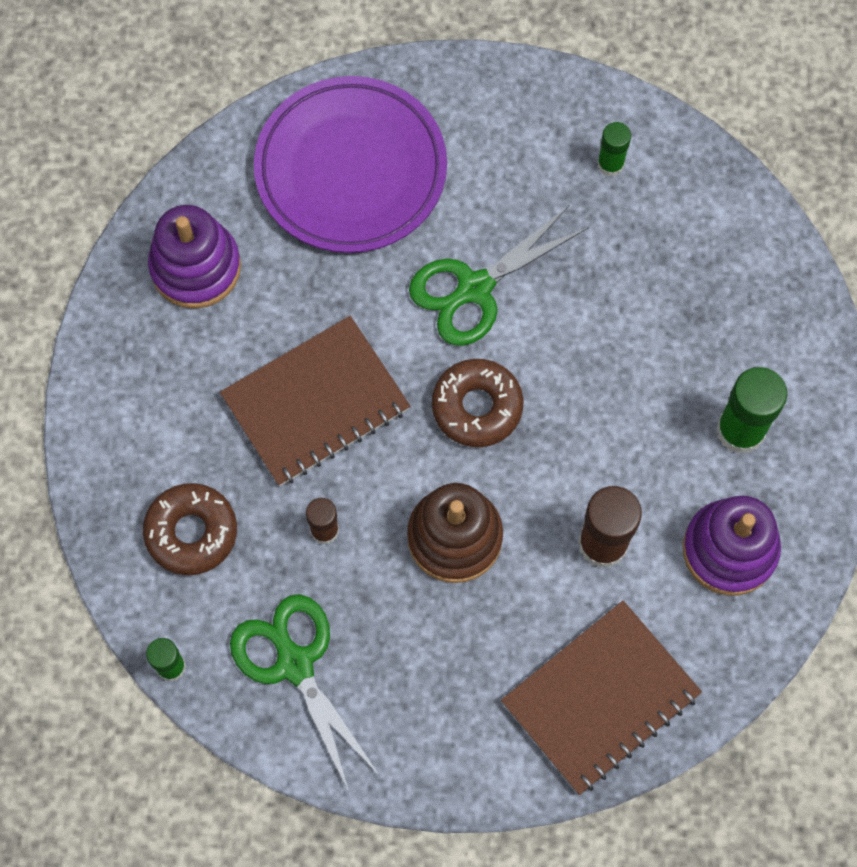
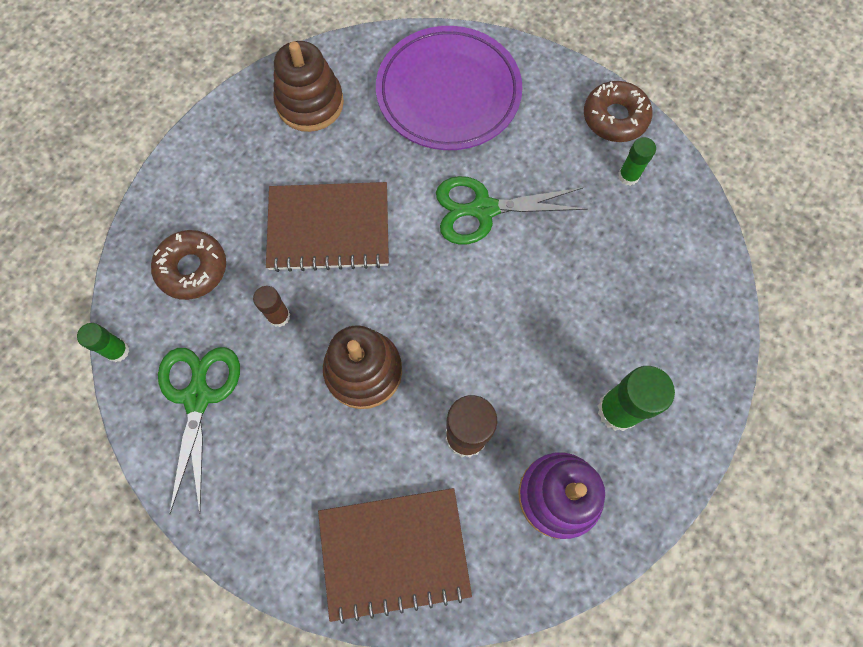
camera: 30 degrees right, 0 degrees up
purple stacking toy [148,205,241,309] -> brown stacking toy [273,41,344,132]
brown donut [432,359,523,447] -> brown donut moved to [584,81,652,142]

